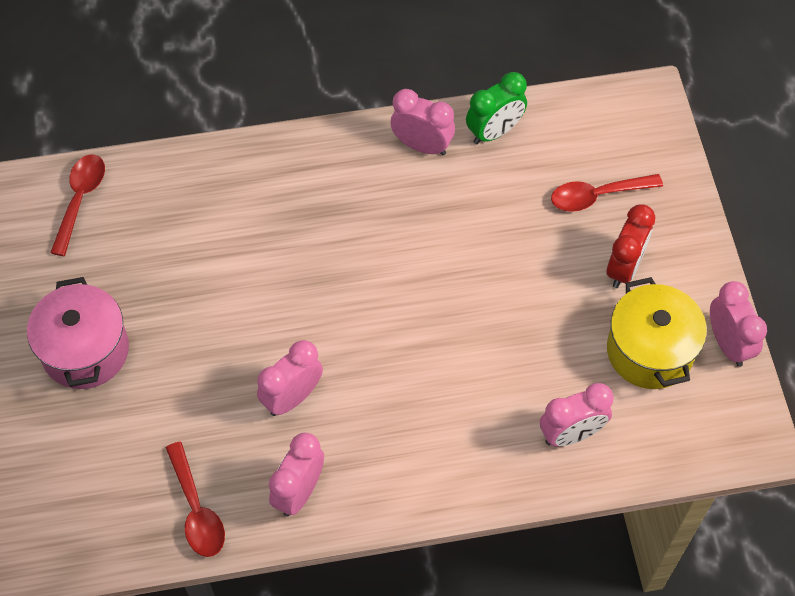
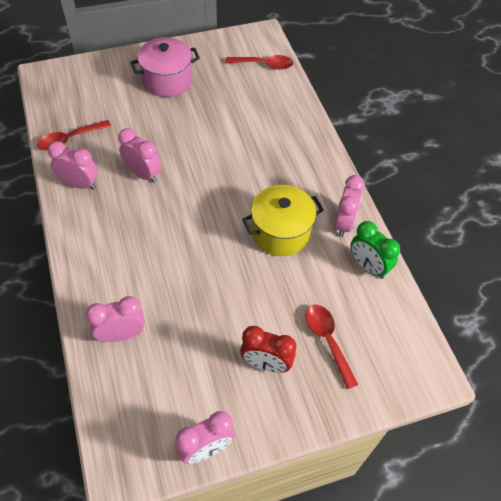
camera: 80 degrees right, 5 degrees down
pink clock [540,383,613,447] -> pink clock turned 105 degrees clockwise [86,296,145,342]
yellow pot [607,277,707,389] -> yellow pot moved to [242,185,324,256]

